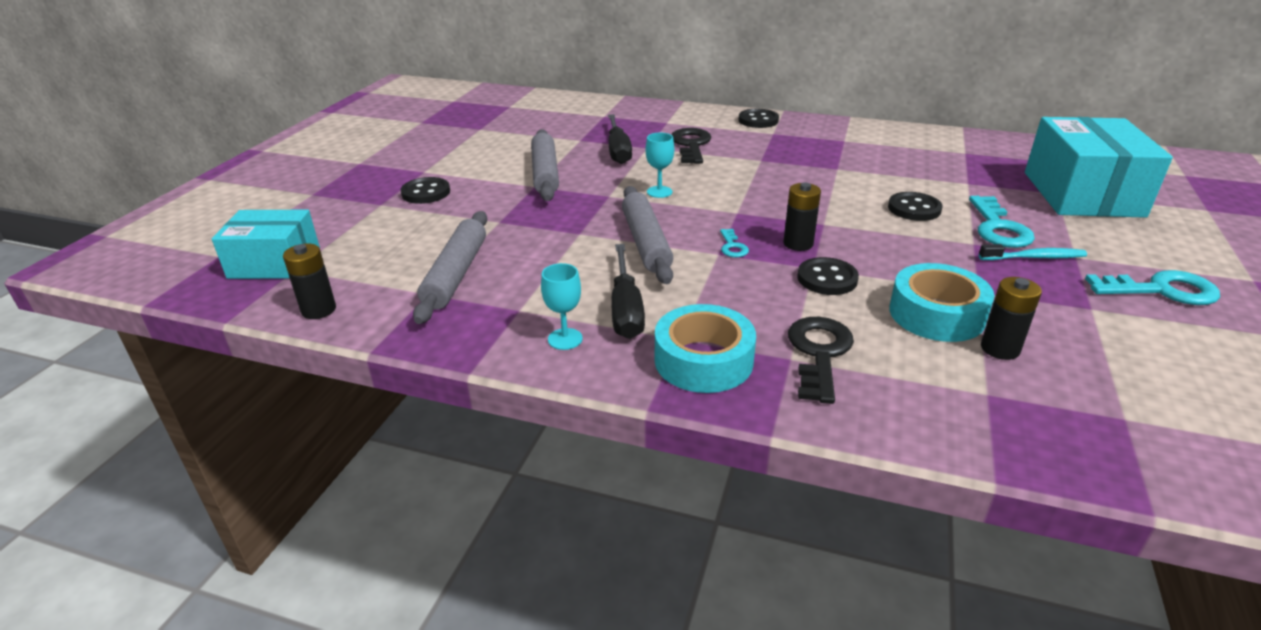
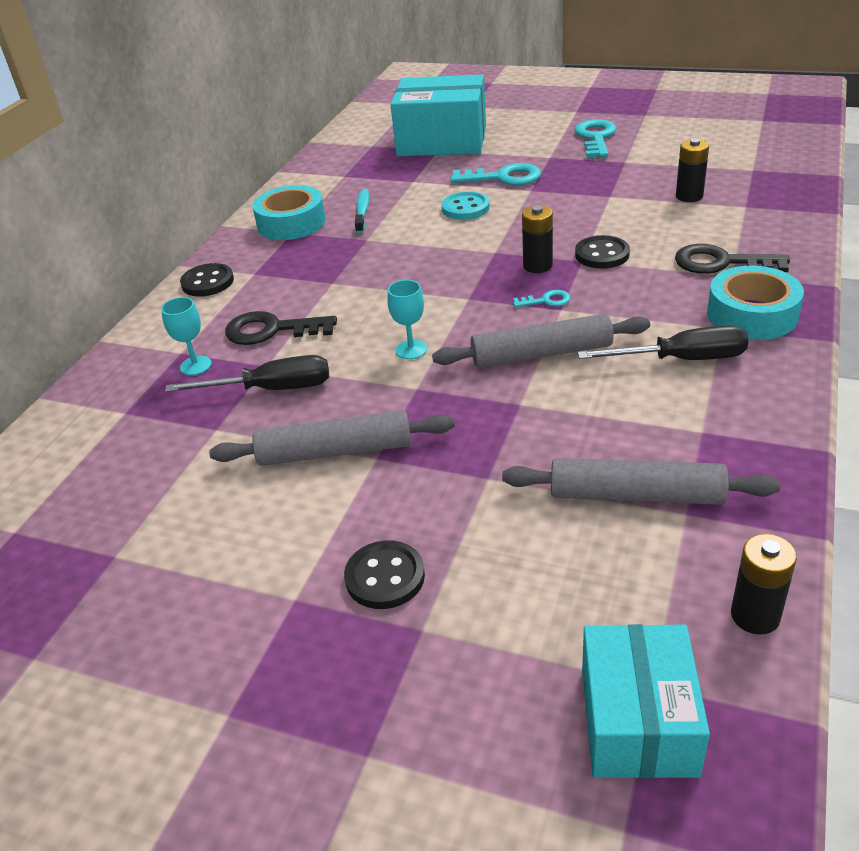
camera: 85 degrees left, 5 degrees up
turquoise goblet [541,263,583,350] -> turquoise goblet moved to [161,297,212,375]
black button [888,192,942,221] -> turquoise button [441,191,490,220]
turquoise tape [889,263,994,342] -> turquoise tape moved to [252,185,326,240]
turquoise toothbrush [979,244,1087,260] -> turquoise toothbrush moved to [355,189,369,234]

